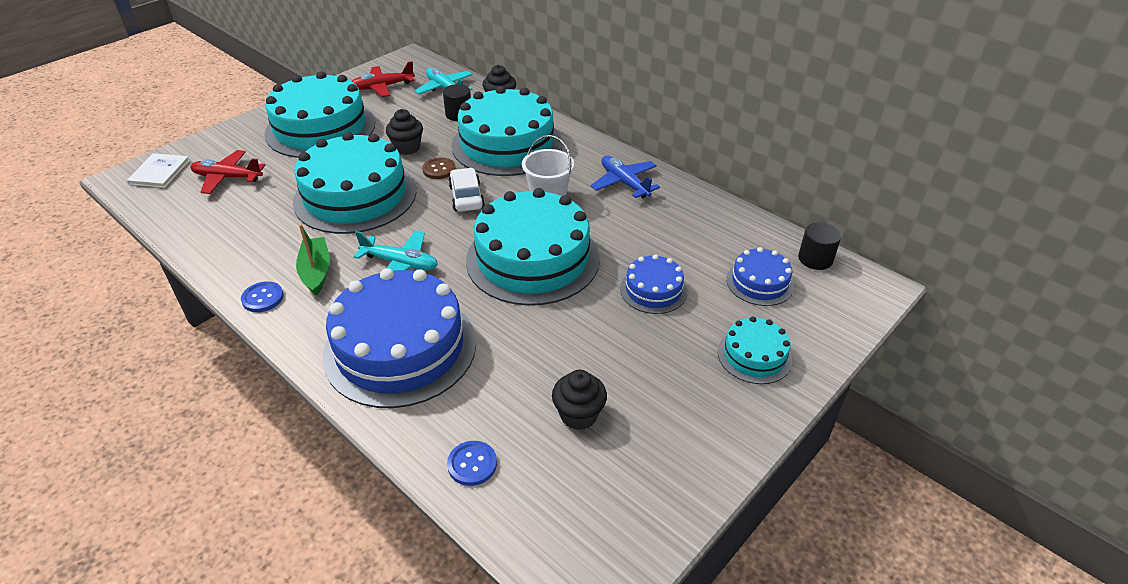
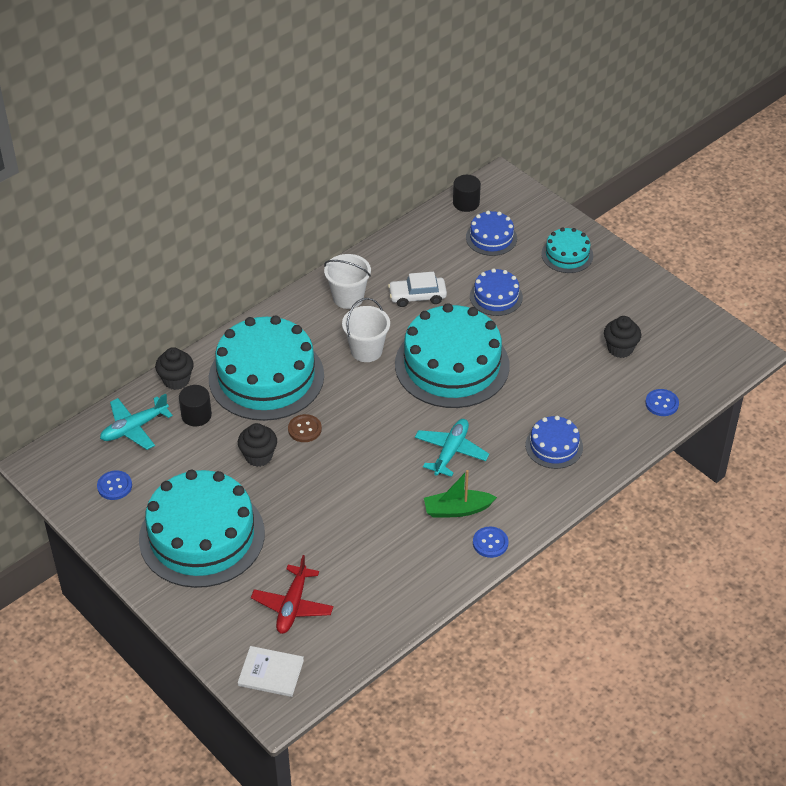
camera: 85 degrees left, 5 degrees up
turquoise cake [293,132,416,234] -> none
blue cake [323,268,476,408] -> blue cake [525,416,583,469], size x0.48
red plane [352,61,415,97] -> blue button [97,470,132,500]
white car [448,168,485,212] -> white car moved to [388,272,447,307]
blue plane [591,156,660,198] -> white bucket [324,254,371,309]

